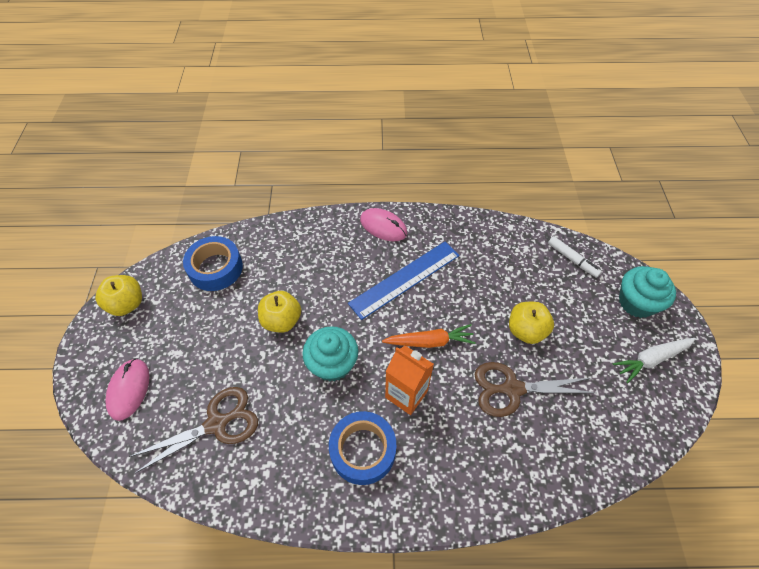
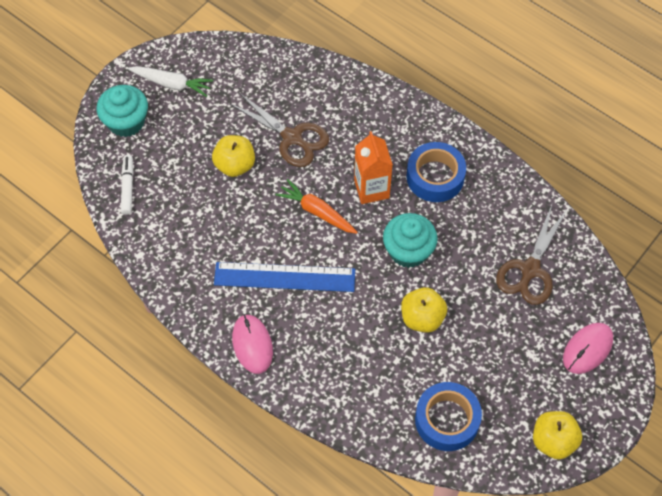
camera: 140 degrees left, 5 degrees up
brown scissors [129,387,258,474] -> brown scissors turned 75 degrees counterclockwise [496,205,567,305]

